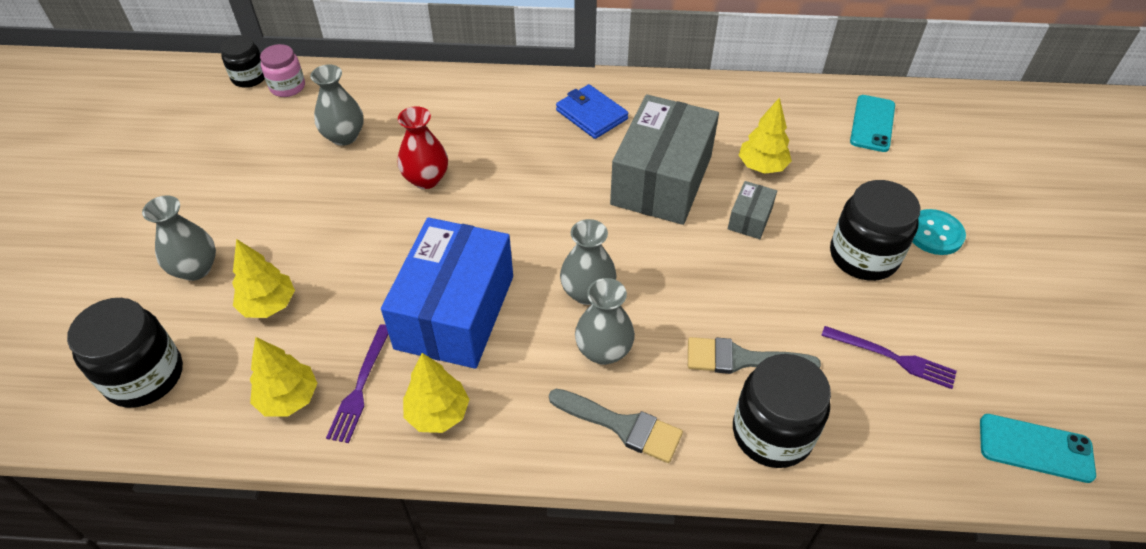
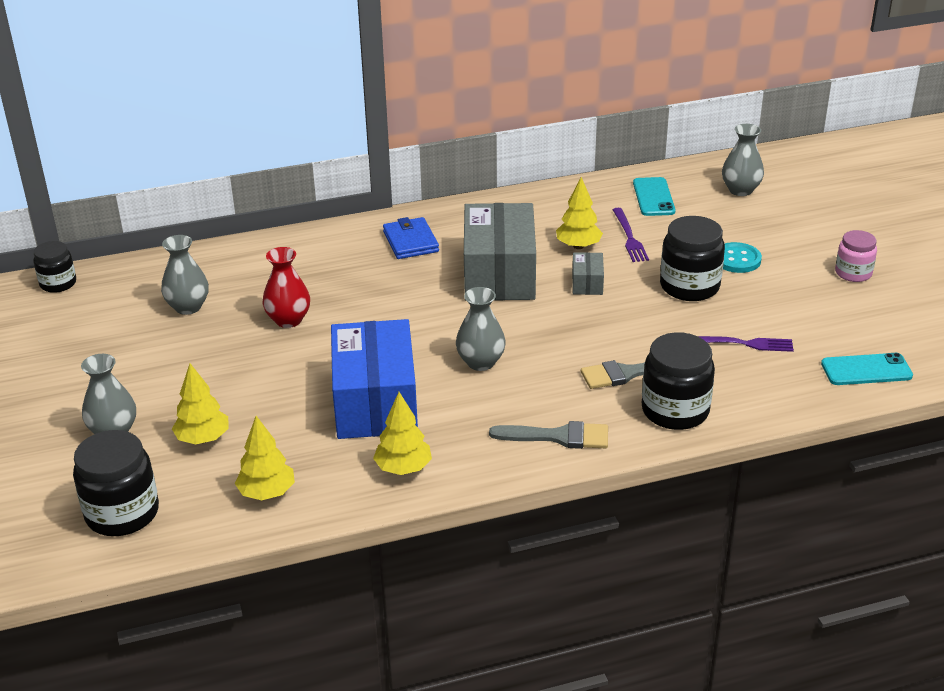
camera: 20 degrees left, 15 degrees down
pink jar [260,44,305,97] -> pink jar moved to [835,230,877,282]
purple fork [326,324,388,443] -> purple fork moved to [612,208,649,262]
blue wallet [556,84,628,139] -> blue wallet turned 45 degrees clockwise [383,217,439,259]
grey vase [575,278,635,365] -> grey vase moved to [722,124,764,196]

